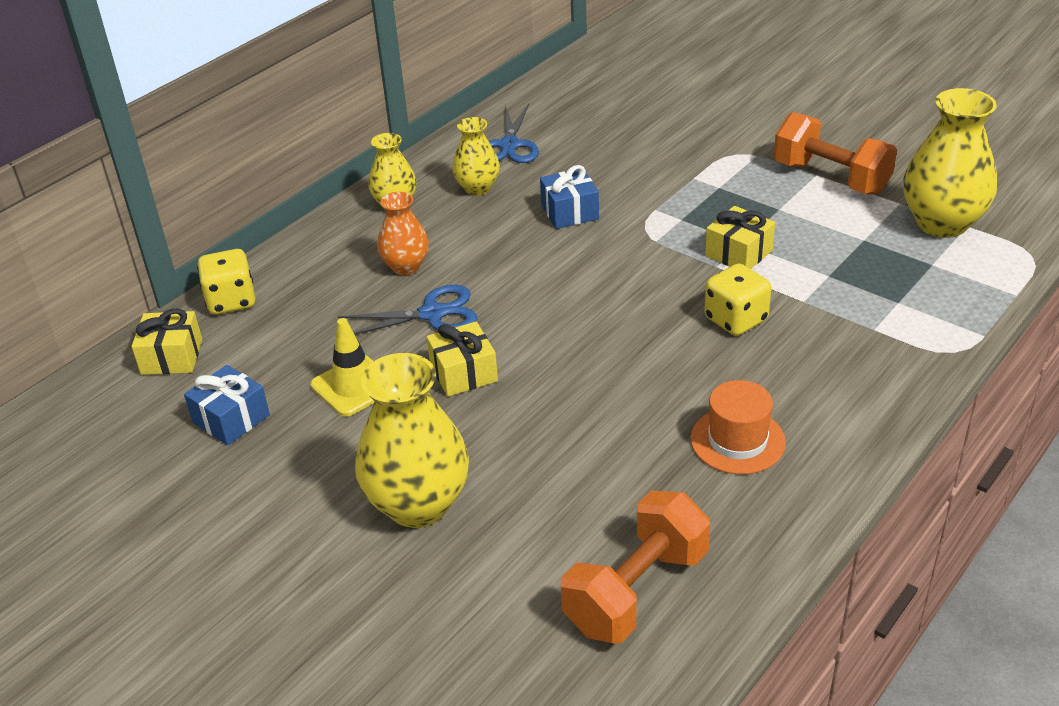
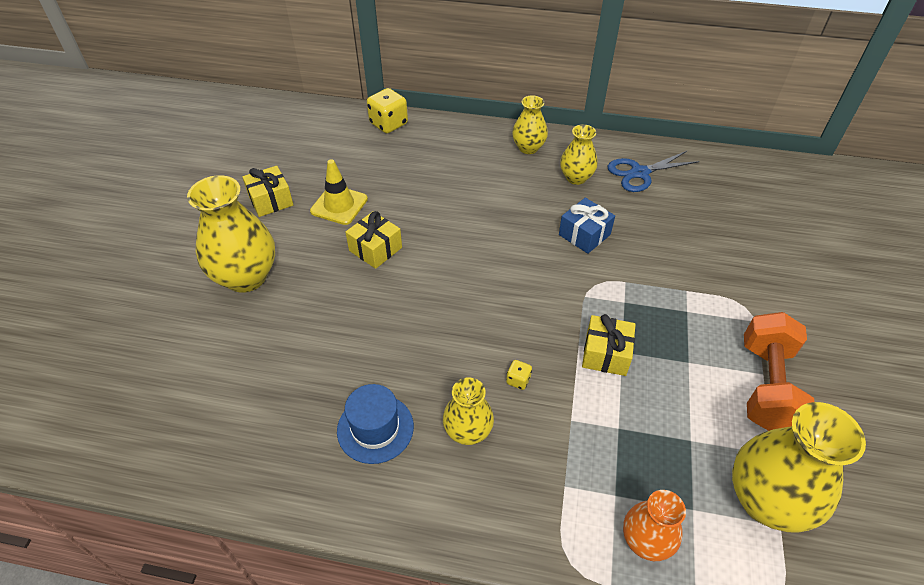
camera: 60 degrees right, 10 degrees up
yellow gift [131,309,202,375] -> yellow gift moved to [242,166,293,217]
blue gift [184,365,270,446] -> none
blue scissors [338,285,478,335] -> none
orange vase [377,192,429,275] -> orange vase moved to [623,490,686,561]
orange dumbbell [561,490,710,643] -> none
orange hat [690,380,786,474] -> blue hat [337,384,414,464]
yellow dice [704,263,771,336] -> yellow dice [506,360,532,390], size x0.48
none -> yellow vase [443,378,494,445]

